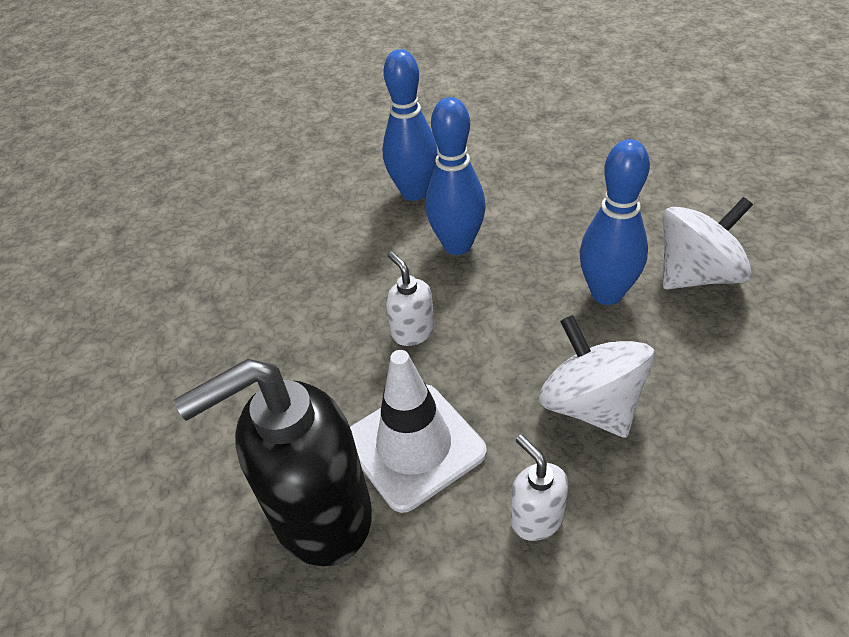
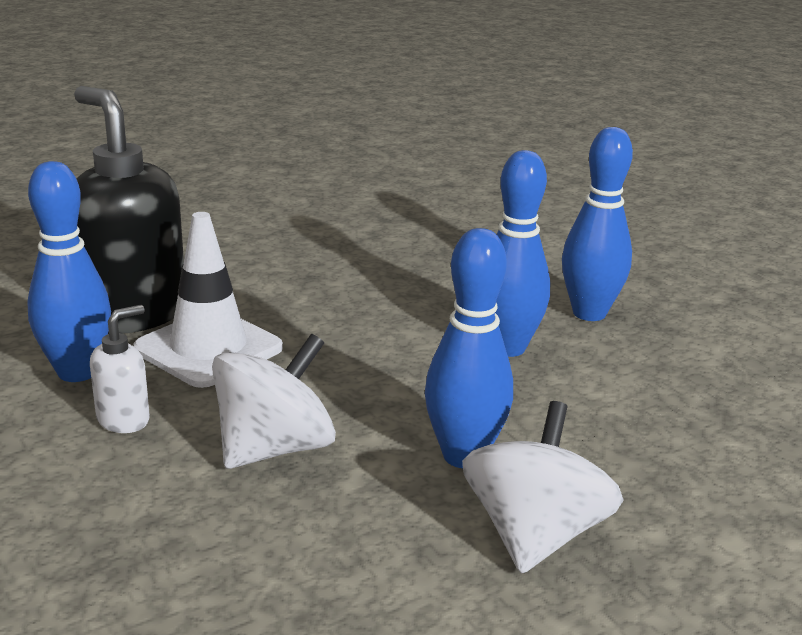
camera: 70 degrees right, 20 degrees down
white soap dispenser [386,251,435,346] -> none
white spinning top [663,197,753,290] -> white spinning top turned 120 degrees counterclockwise [462,401,624,574]
none -> blue bowling pin [27,161,111,382]

